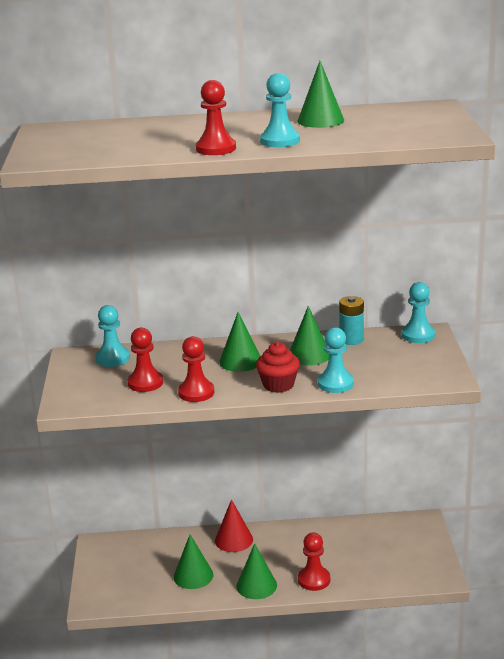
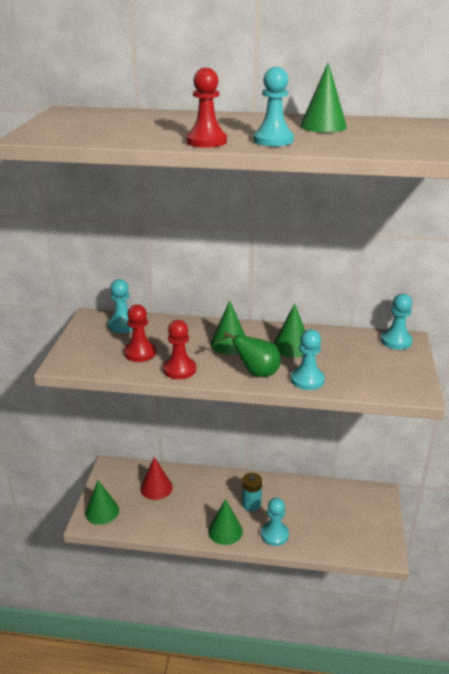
camera: 10 degrees right, 5 degrees up
green cone [173,535,213,589] -> green cone moved to [85,480,119,525]
red cone [215,499,253,552] -> red cone moved to [140,457,173,500]
red cupcake [256,342,300,393] -> green pear [213,332,281,377]
red pawn [298,533,330,591] -> turquoise pawn [261,497,289,546]
turquoise battery [339,296,364,345] -> turquoise battery moved to [242,473,262,511]

